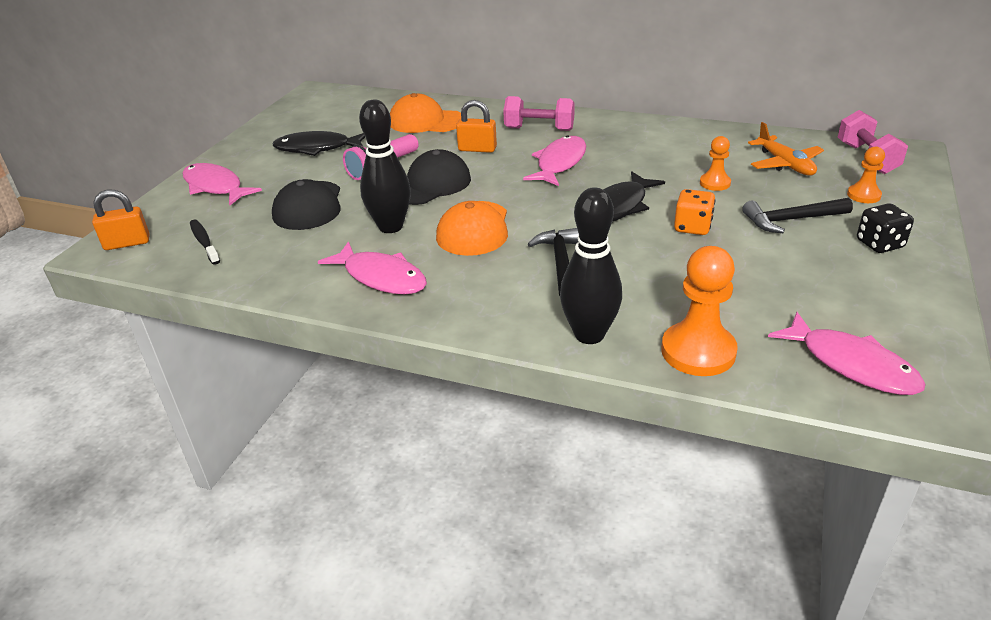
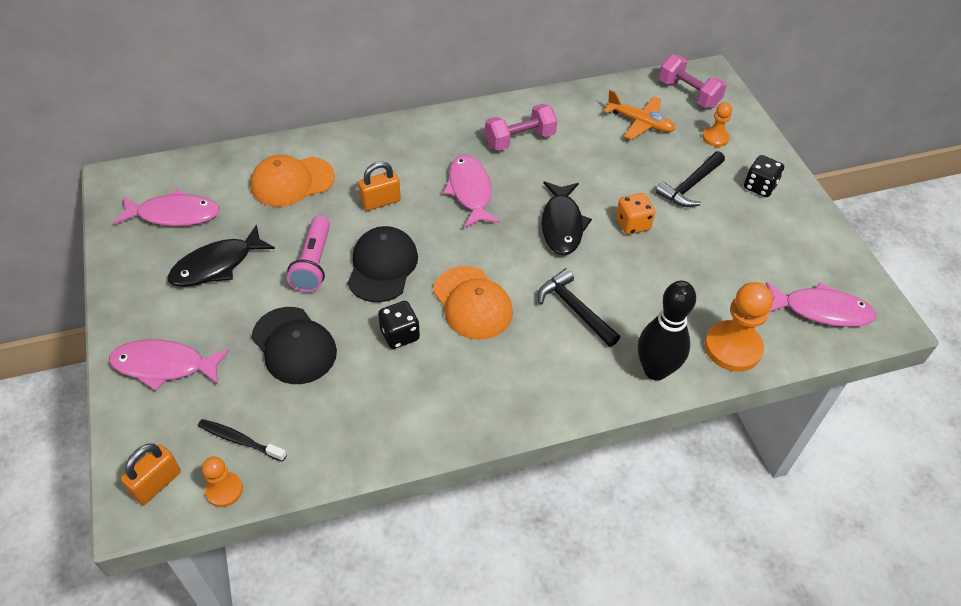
camera: 40 degrees left, 15 degrees up
pink fish [318,241,427,294] -> pink fish moved to [114,189,220,226]
black bowling pin [359,100,411,233] -> black dice [378,301,420,349]
pink dumbbell [503,96,575,131] -> pink dumbbell moved to [485,104,557,151]
orange pawn [700,136,731,191] -> orange pawn moved to [202,457,243,507]

